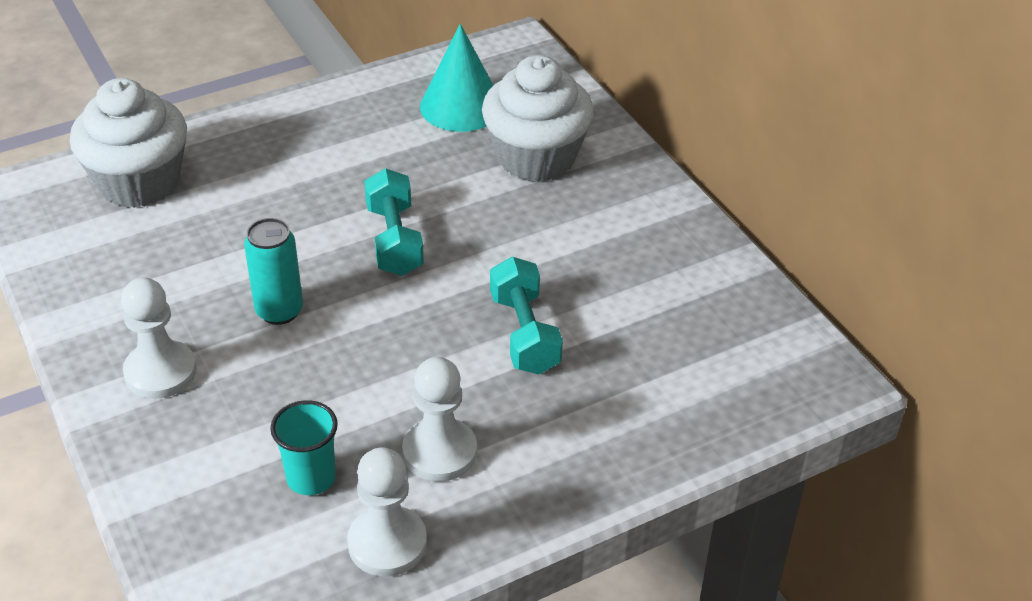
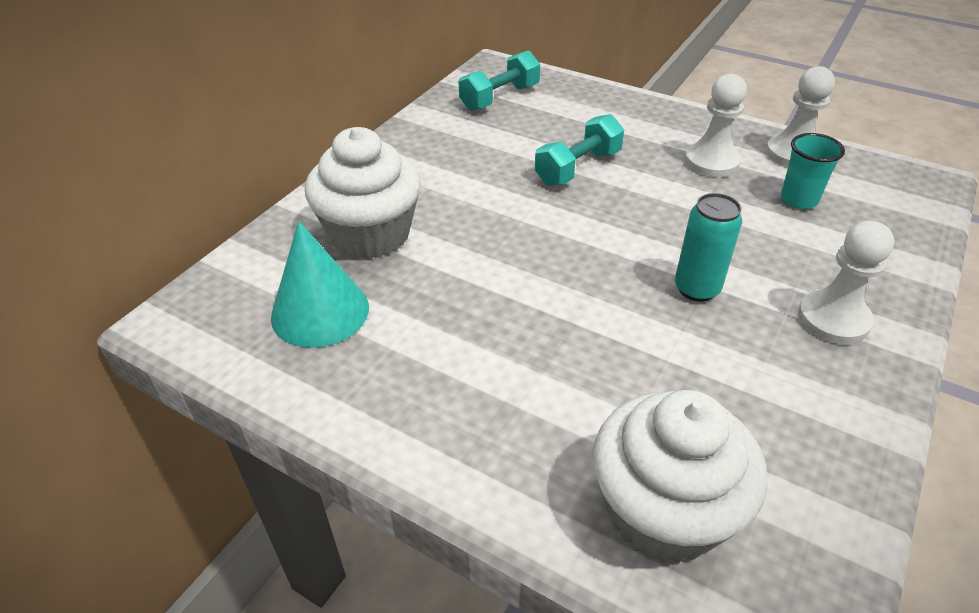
camera: 120 degrees left, 0 degrees up
turquoise dumbbell [364,168,424,276] -> turquoise dumbbell moved to [458,50,540,111]

